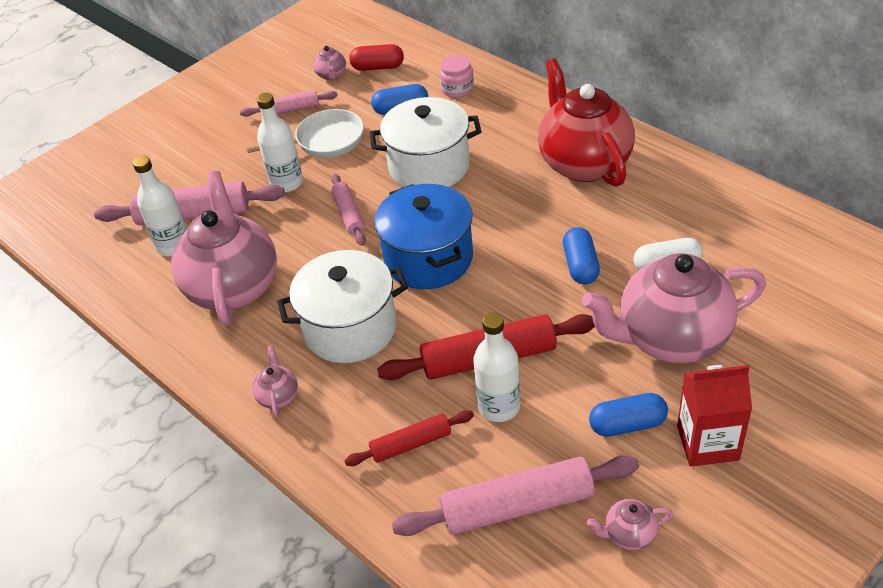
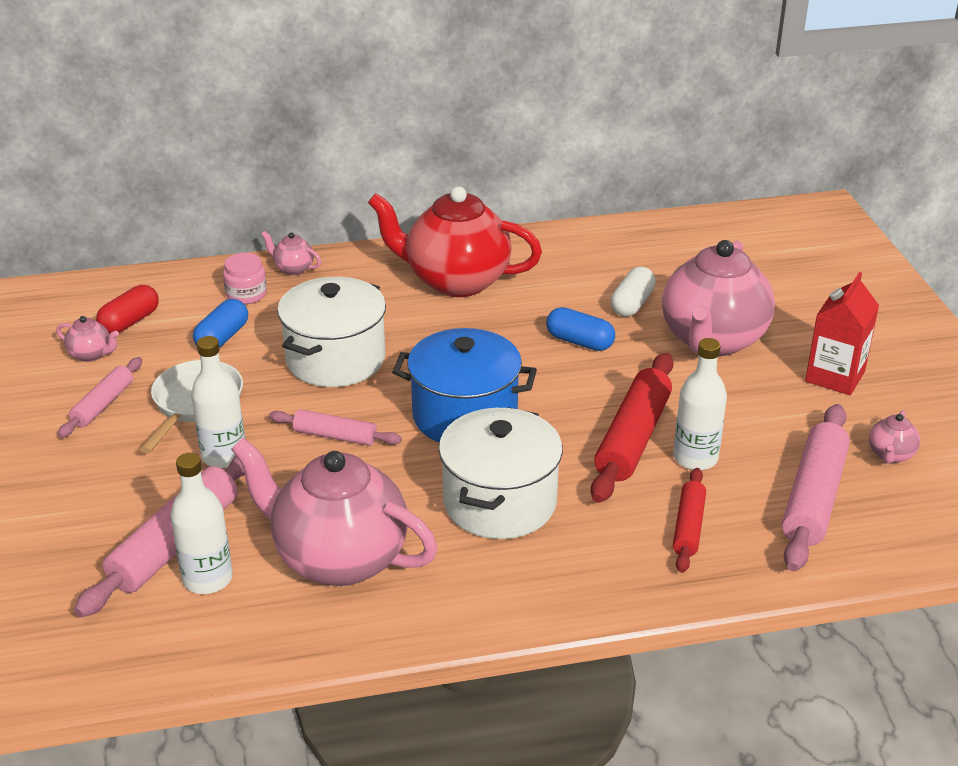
camera: 60 degrees left, 10 degrees down
pink teapot [252,346,298,417] -> pink teapot moved to [261,231,321,275]
blue capsule [589,393,668,437] -> none

